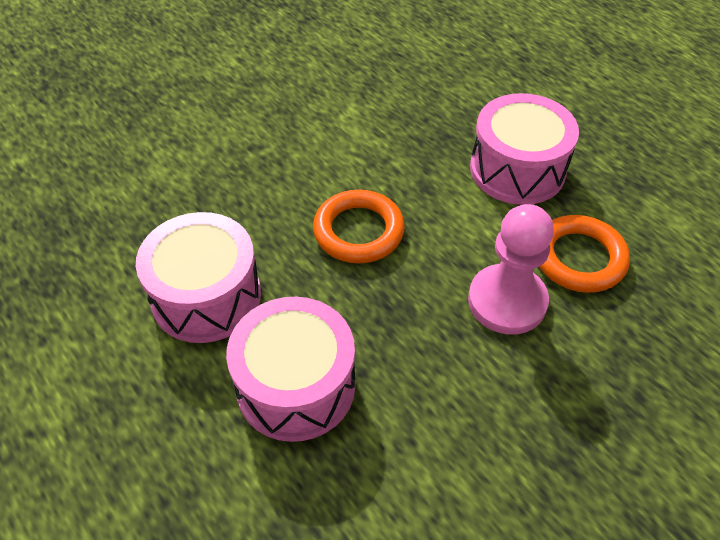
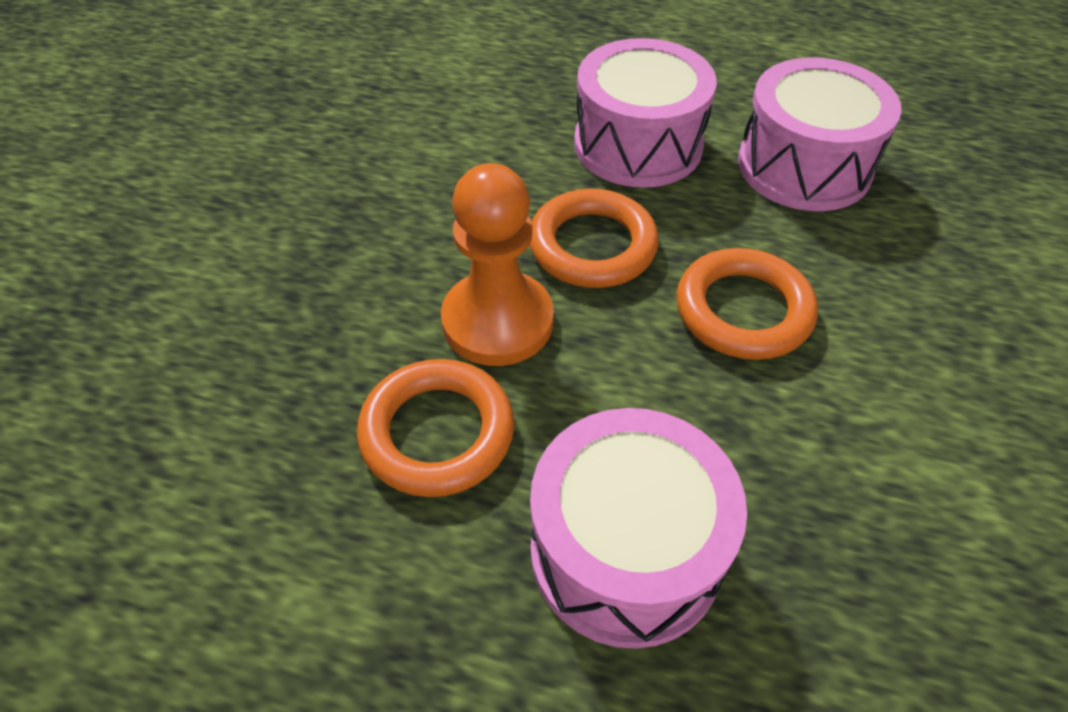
camera: 145 degrees right, 0 degrees up
pink pawn [468,204,554,335] -> orange pawn [441,163,554,366]
none -> orange ring [530,189,659,288]

